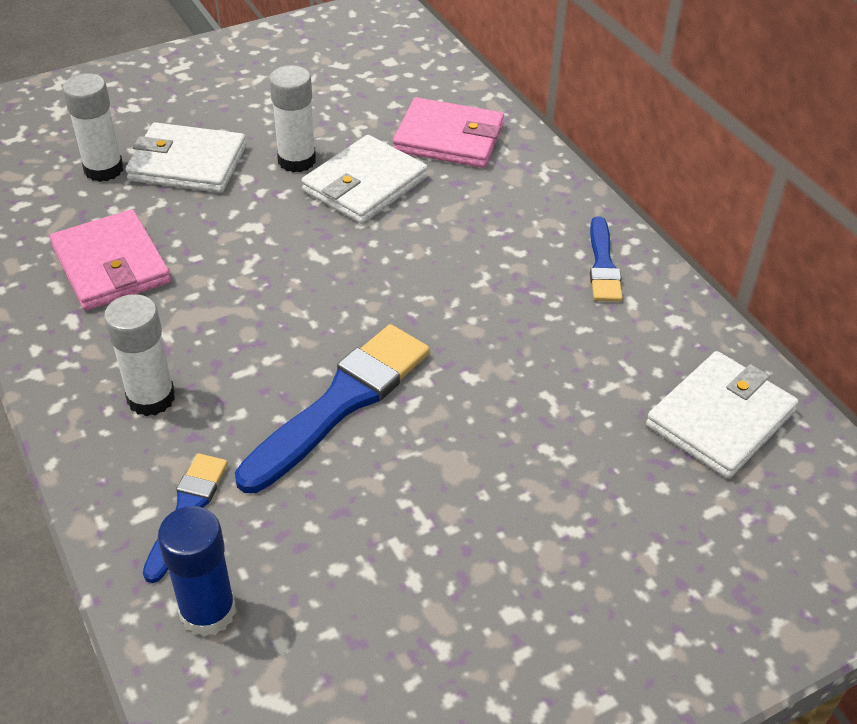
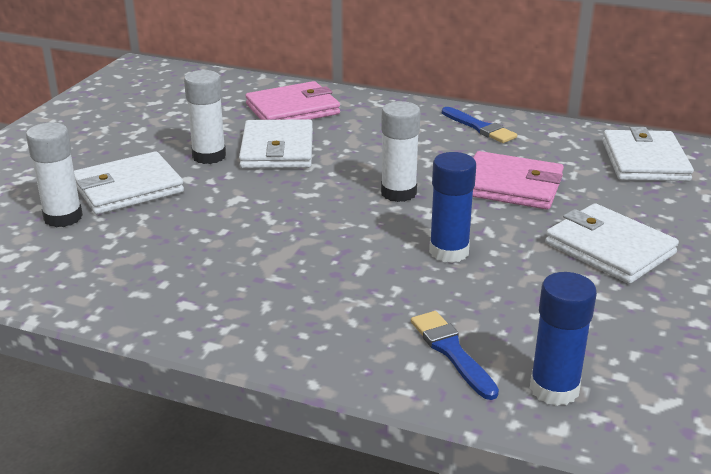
camera: 40 degrees left, 15 degrees down
pink wallet [50,209,171,310] -> pink wallet moved to [473,151,564,210]
white glue stick [104,294,175,416] -> white glue stick moved to [381,101,420,202]
blue brush [235,324,430,493] -> blue glue stick [429,152,476,263]
none -> white wallet [545,203,679,284]

